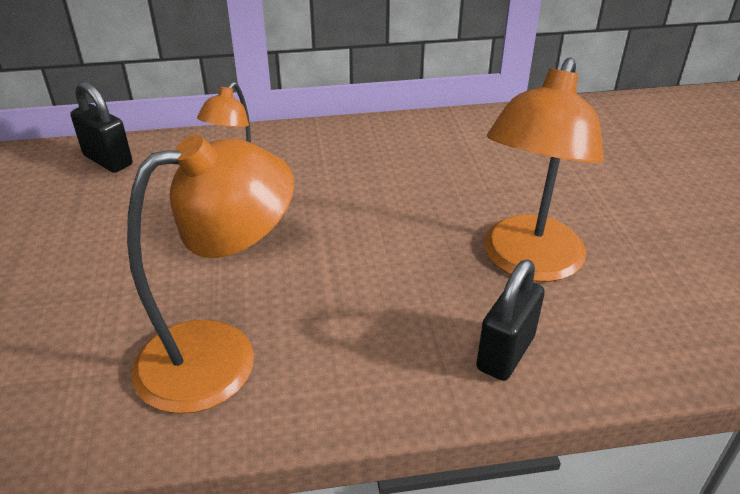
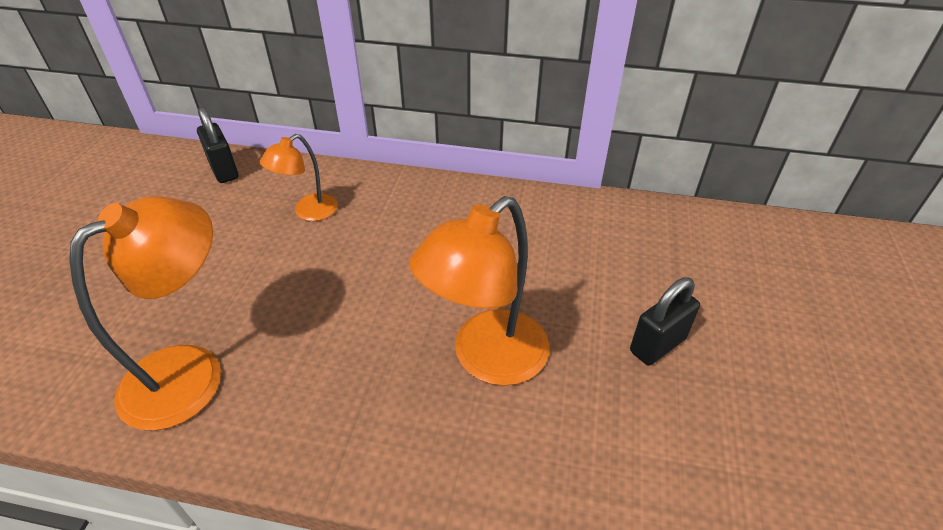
camera: 20 degrees right, 5 degrees up
orange lamp [127,135,294,414] -> orange lamp turned 45 degrees counterclockwise [69,196,221,431]
black padlock [476,259,545,381] -> black padlock moved to [630,277,700,365]

